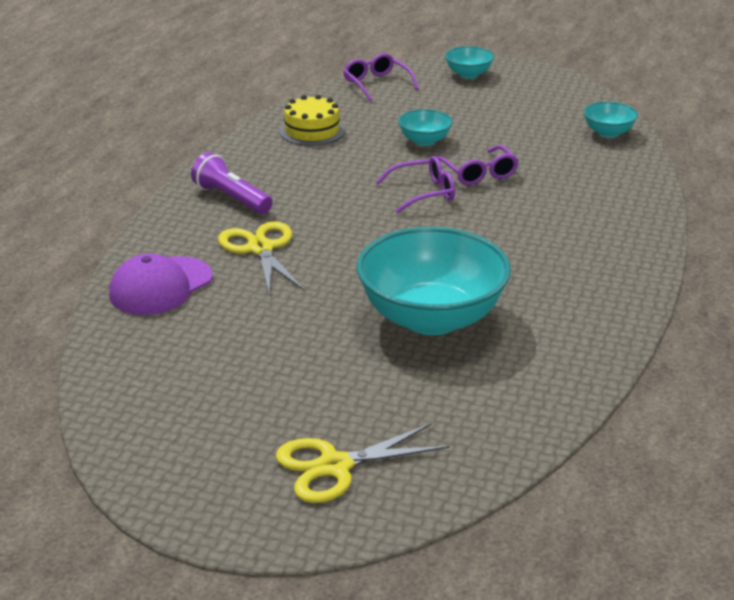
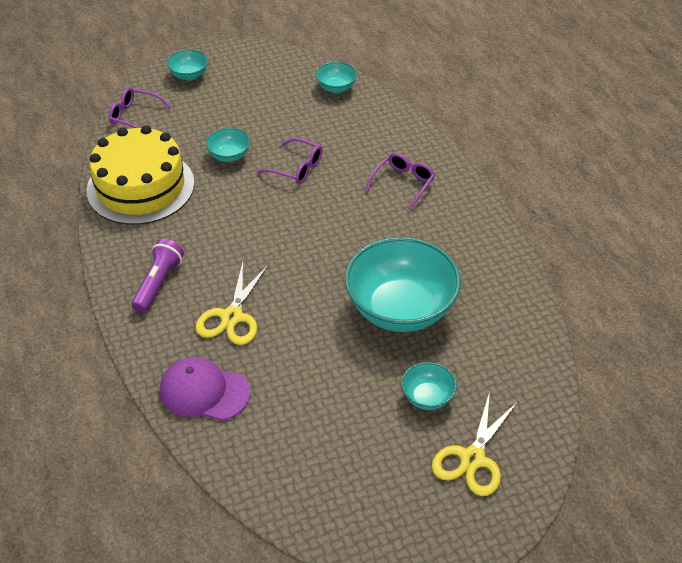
camera: 40 degrees left, 15 degrees up
purple cap [109,253,213,315] -> purple cap turned 105 degrees clockwise [160,357,250,421]
purple flashlight [191,152,273,214] -> purple flashlight turned 105 degrees clockwise [131,239,184,313]
yellow scissors [218,221,304,294] -> yellow scissors turned 105 degrees counterclockwise [196,262,268,345]
yellow cake [279,95,345,146] -> yellow cake [86,125,194,225], size x1.90
purple glasses [376,156,455,214] -> purple glasses moved to [365,153,435,210]
none -> turquoise bowl [401,362,457,410]

